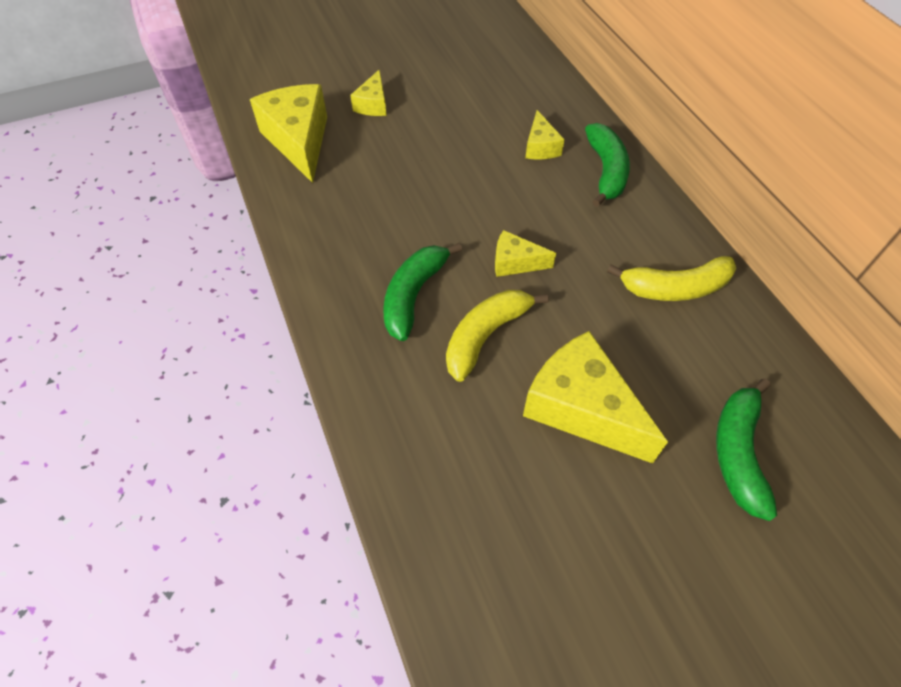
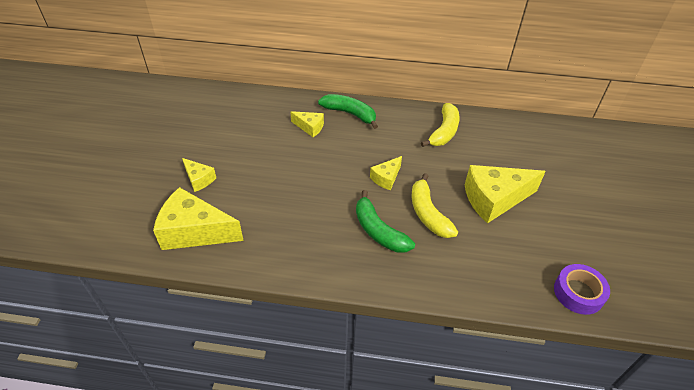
camera: 60 degrees left, 10 degrees down
green banana [716,379,777,521] -> none
none -> purple tape [554,264,610,315]

